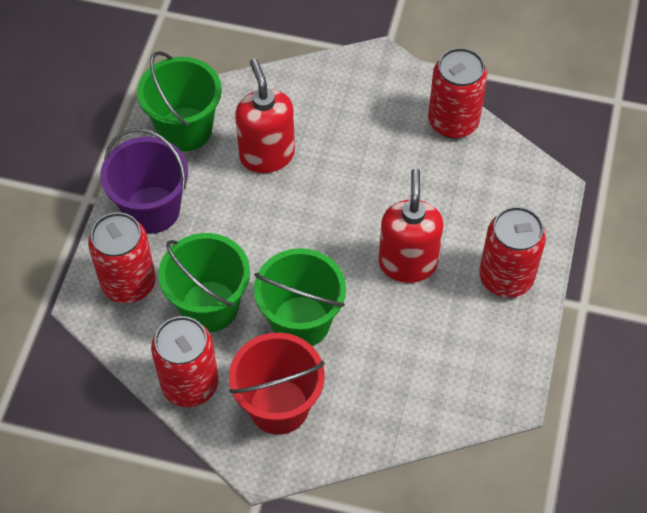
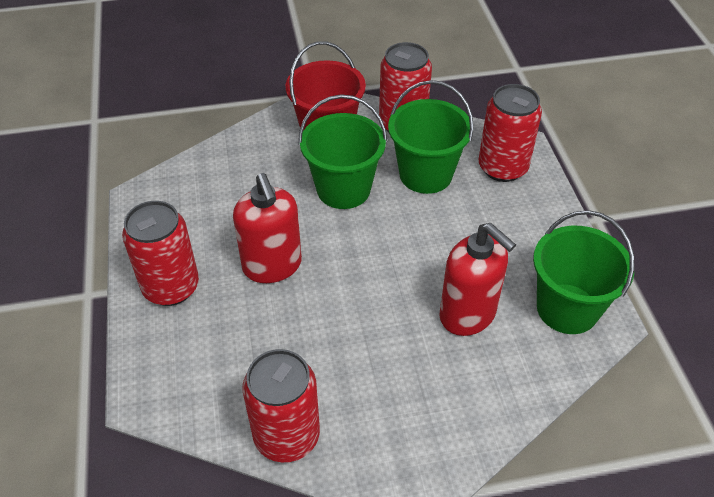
camera: 155 degrees right, 10 degrees down
purple bucket [100,128,188,234] -> none

